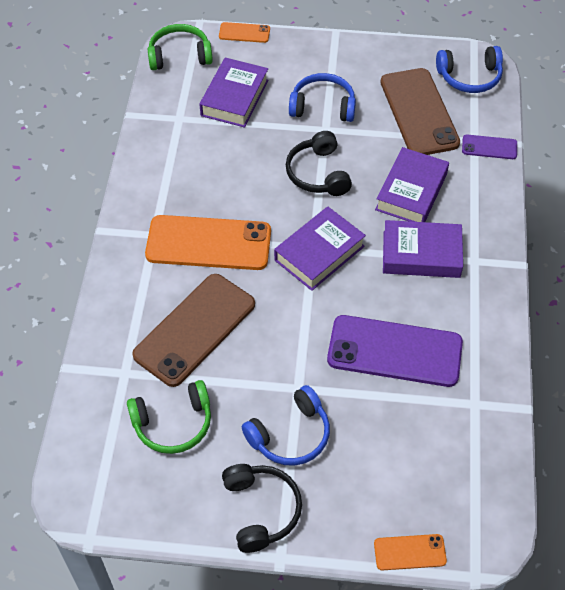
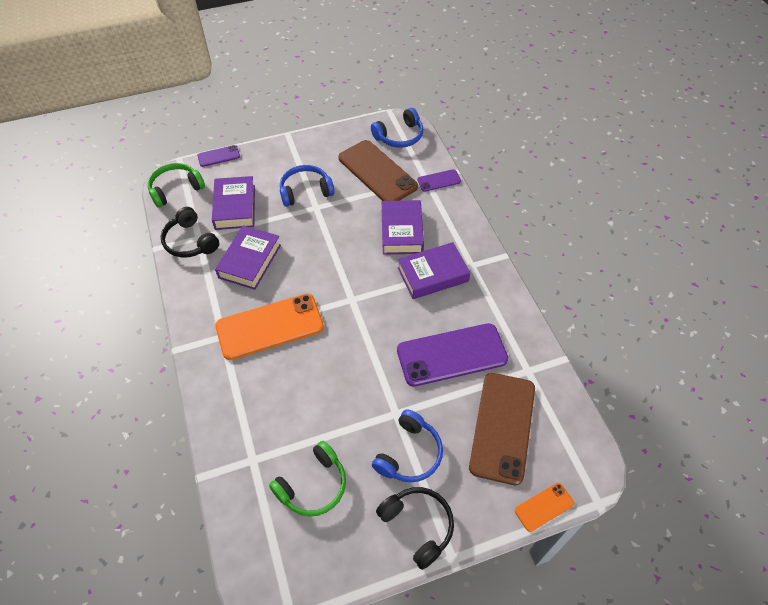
camera: 25 degrees left, 0 degrees up
brown phone [132,274,255,387] -> brown phone moved to [469,373,535,485]
orange phone [219,22,270,43] -> purple phone [197,145,240,167]
purple book [274,207,366,291] -> purple book moved to [215,225,281,290]
black headphones [286,131,352,196] -> black headphones moved to [161,207,219,257]

